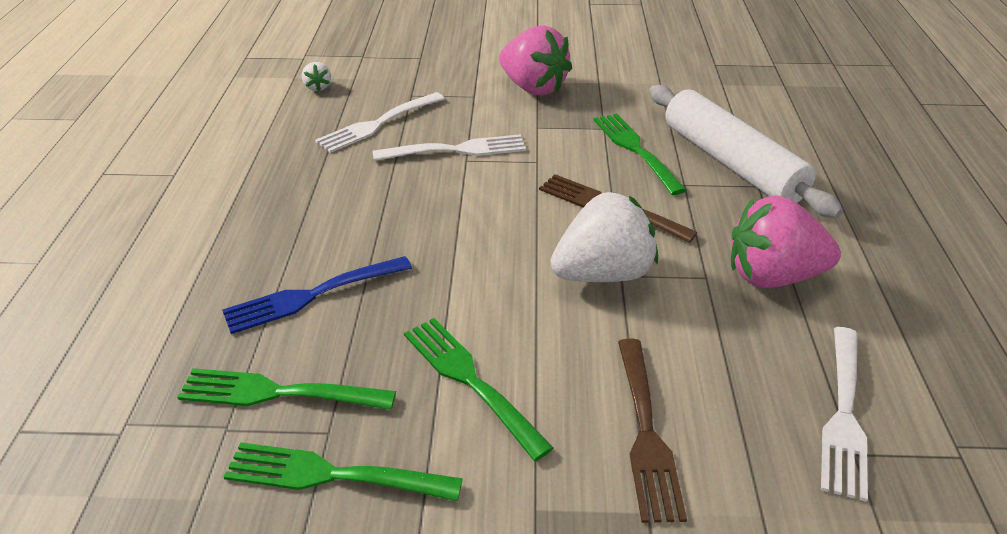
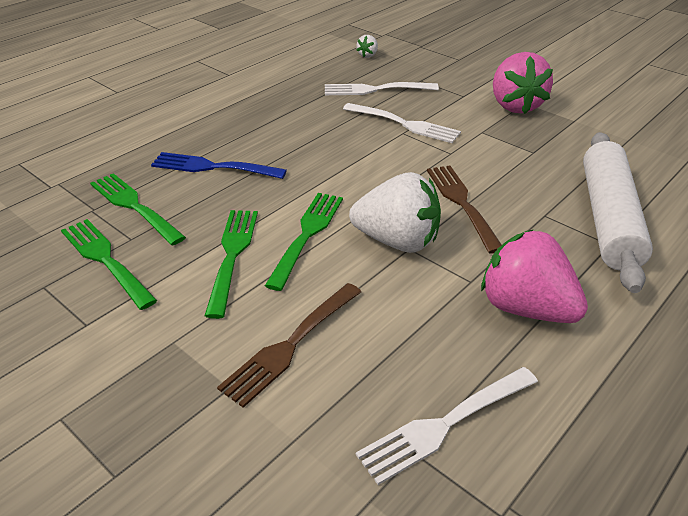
camera: 40 degrees right, 0 degrees up
green fork [594,113,687,195] -> green fork moved to [265,193,343,291]

